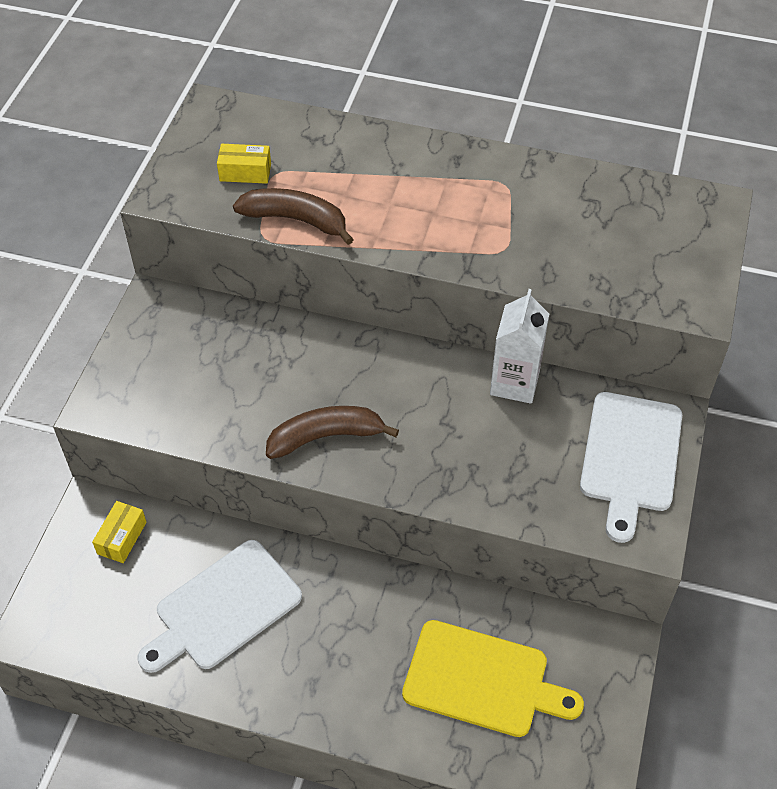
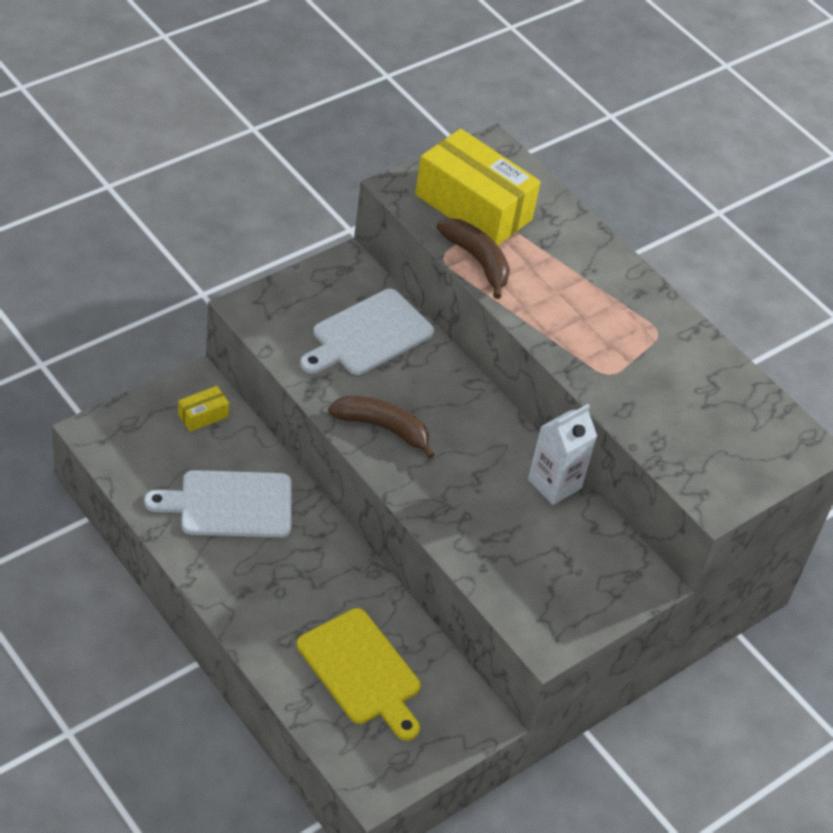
camera: 30 degrees right, 5 degrees down
yellow box [217,144,271,184] -> yellow box [415,129,540,245], size x2.41
white cutting board [580,392,682,543] -> white cutting board moved to [300,289,434,375]

